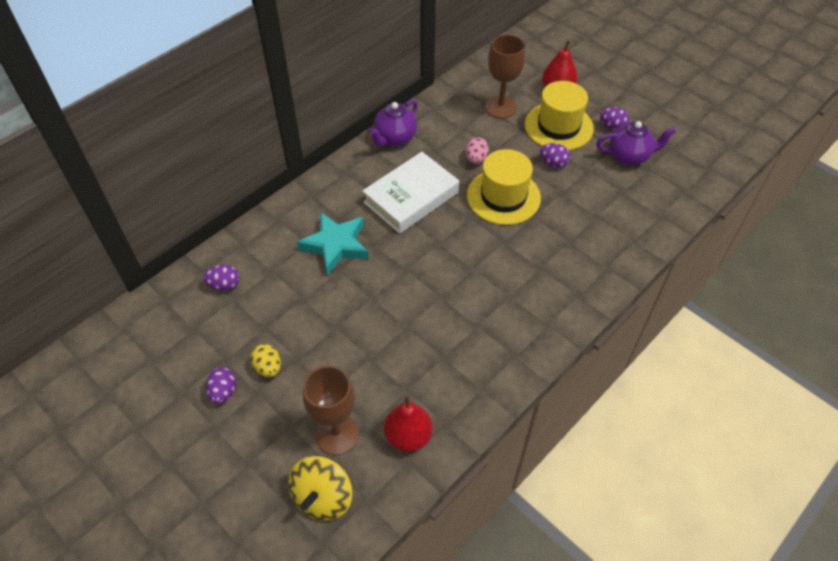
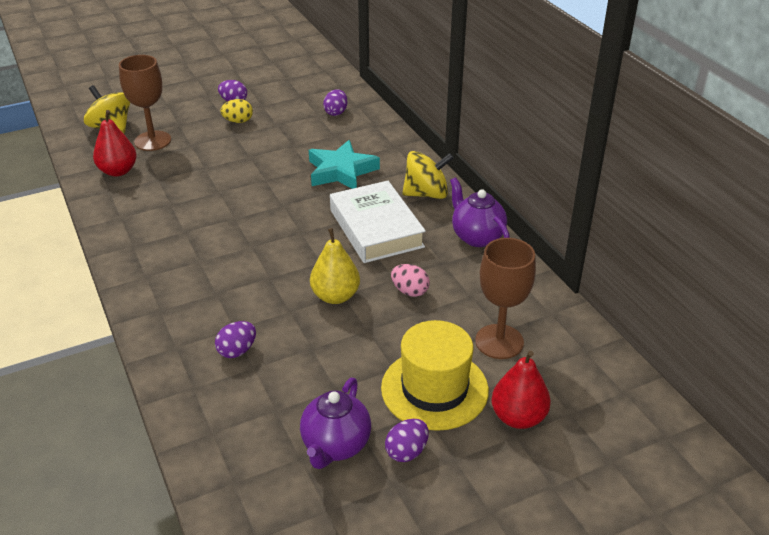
camera: 110 degrees right, 15 degrees down
yellow hat [467,149,541,225] -> yellow pear [310,228,360,304]
purple egg [540,143,570,168] -> purple egg moved to [215,321,256,358]
none -> yellow spinning top [402,151,454,199]

